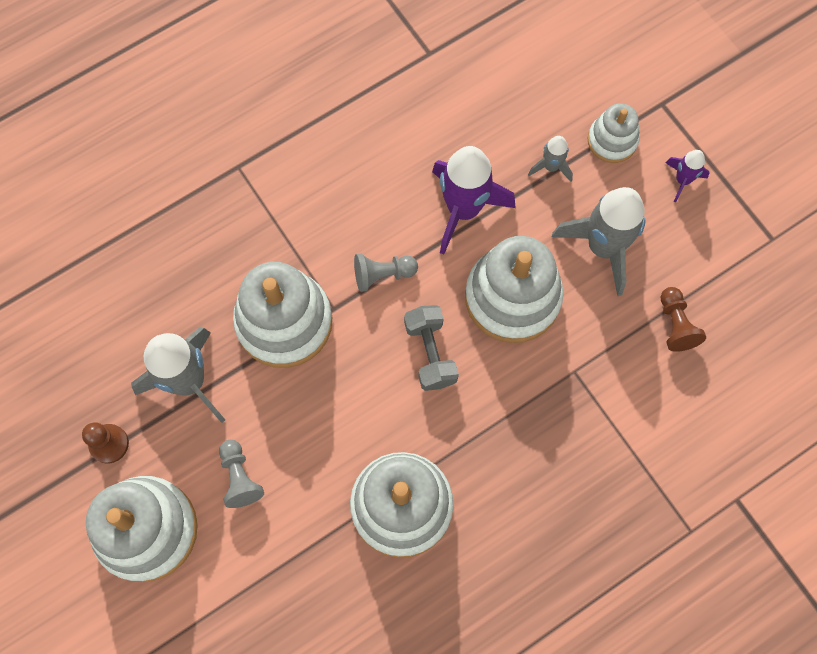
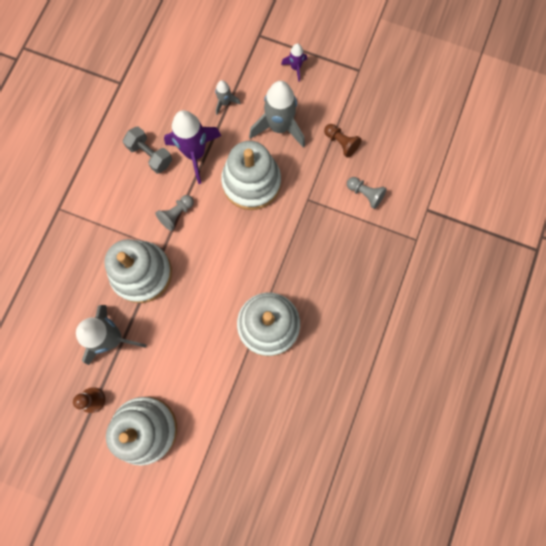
camera: 35 degrees left, 5 degrees up
grey pawn [219,440,264,508] -> grey pawn moved to [347,177,387,209]
grey dumbbell [404,305,459,391] -> grey dumbbell moved to [123,126,172,174]
white stacking toy [588,103,640,163] -> none

